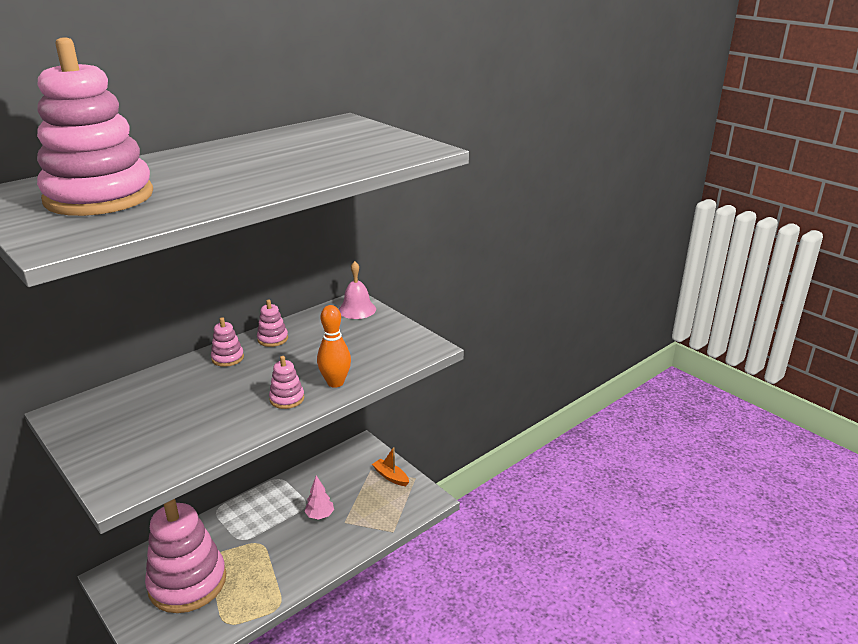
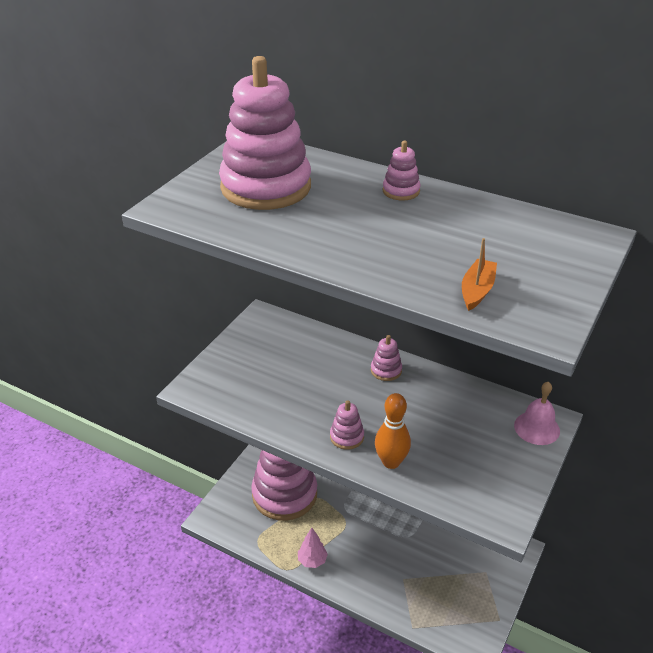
camera: 70 degrees right, 10 degrees up
pink stacking toy [257,300,288,347] -> pink stacking toy moved to [383,141,420,200]
pink tree [304,475,334,520] -> pink tree moved to [298,528,328,568]
orange boat [372,447,409,486] -> orange boat moved to [462,238,497,311]

